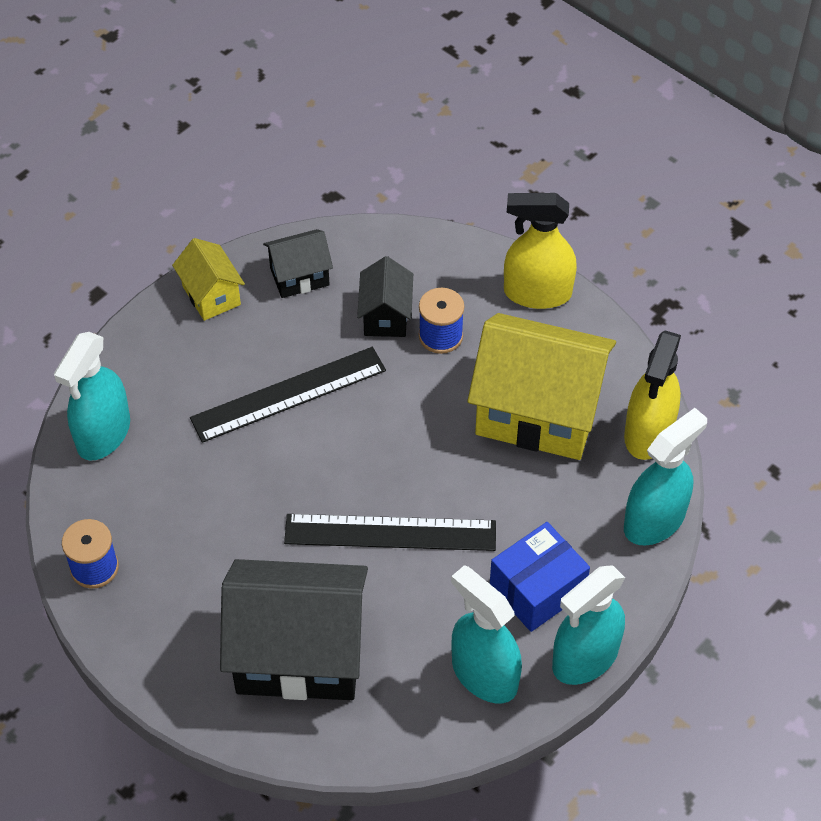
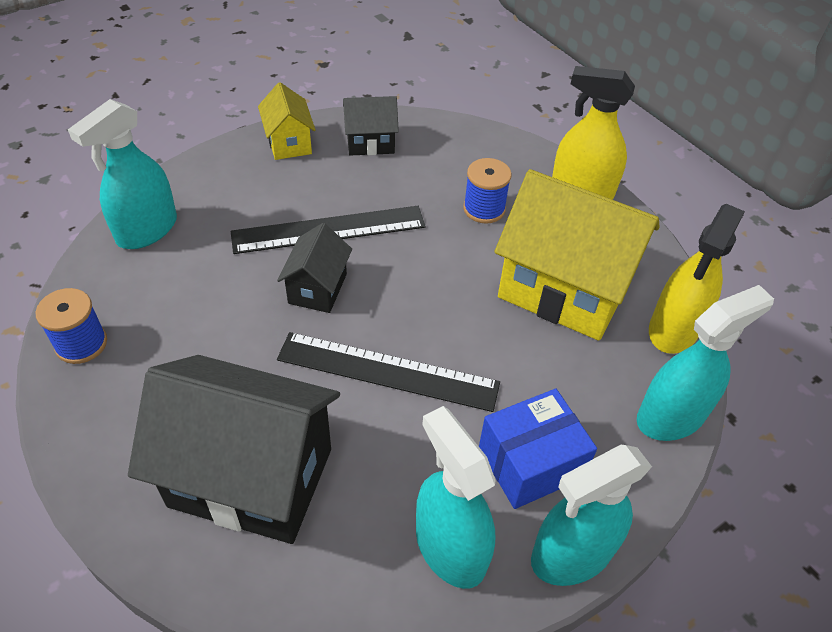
camera: 10 degrees right, 5 degrees down
black house [357,256,413,337] -> black house moved to [277,223,352,313]

